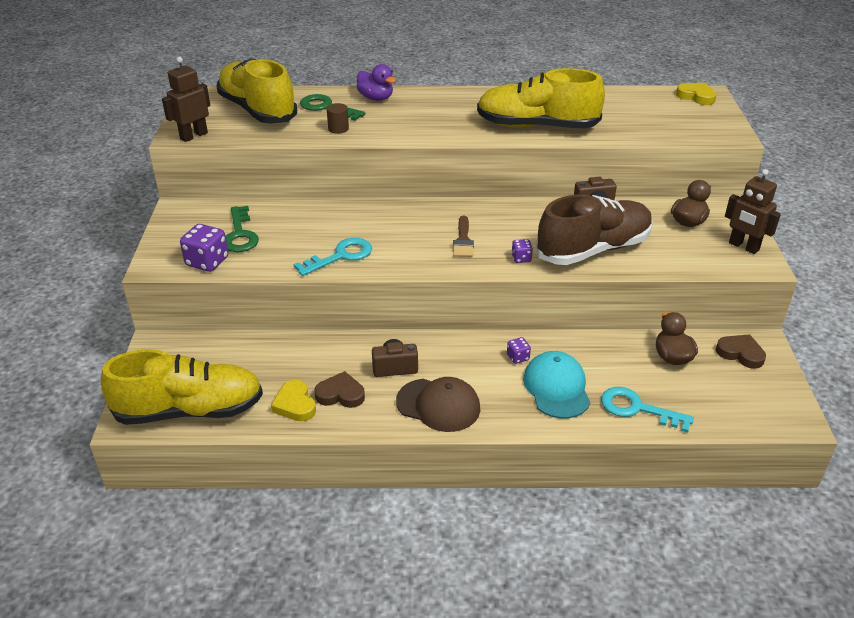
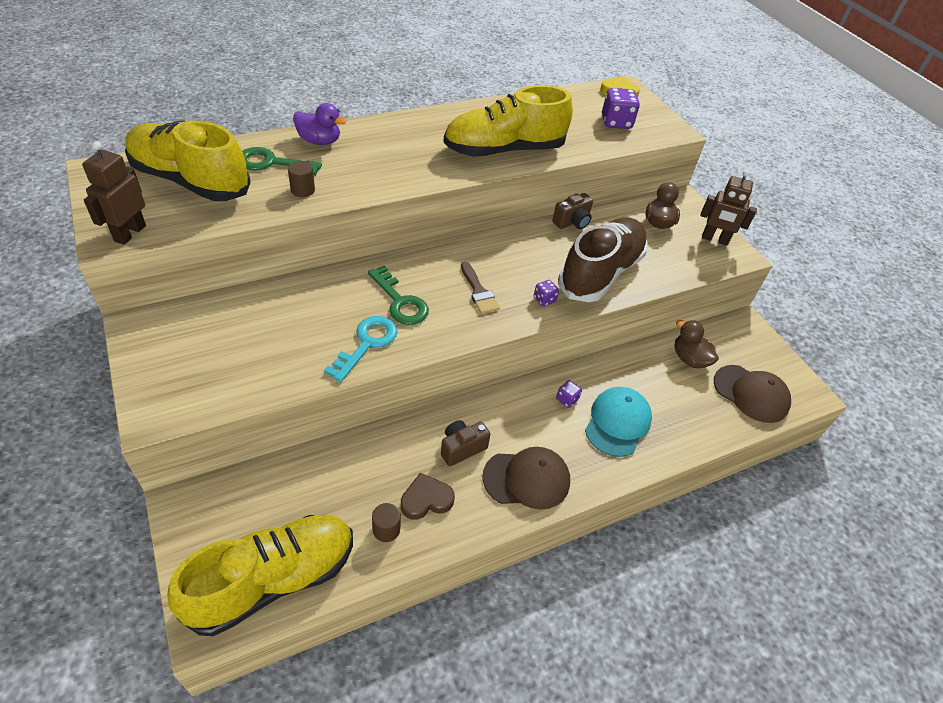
camera: 30 degrees left, 10 degrees up
purple dice [180,224,228,272] -> purple dice moved to [602,88,640,129]
green key [225,206,259,252] -> green key moved to [368,265,429,325]
yellow heart [271,380,316,422] -> brown cylinder [372,503,401,542]
turquoise cap [523,351,590,418] -> turquoise cap turned 60 degrees clockwise [585,387,652,457]
turquoise key [601,387,694,433] -> none
brown heart [716,334,766,369] -> none
none -> brown cap [714,365,791,423]

